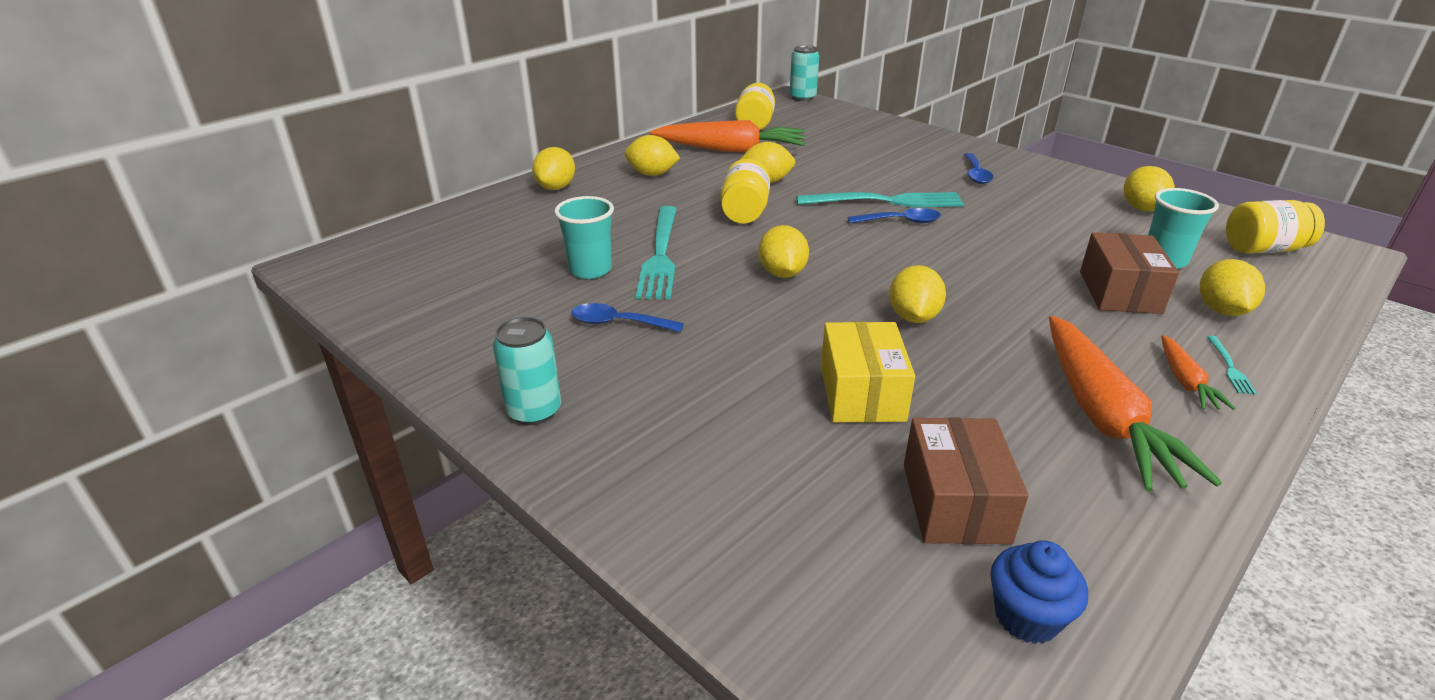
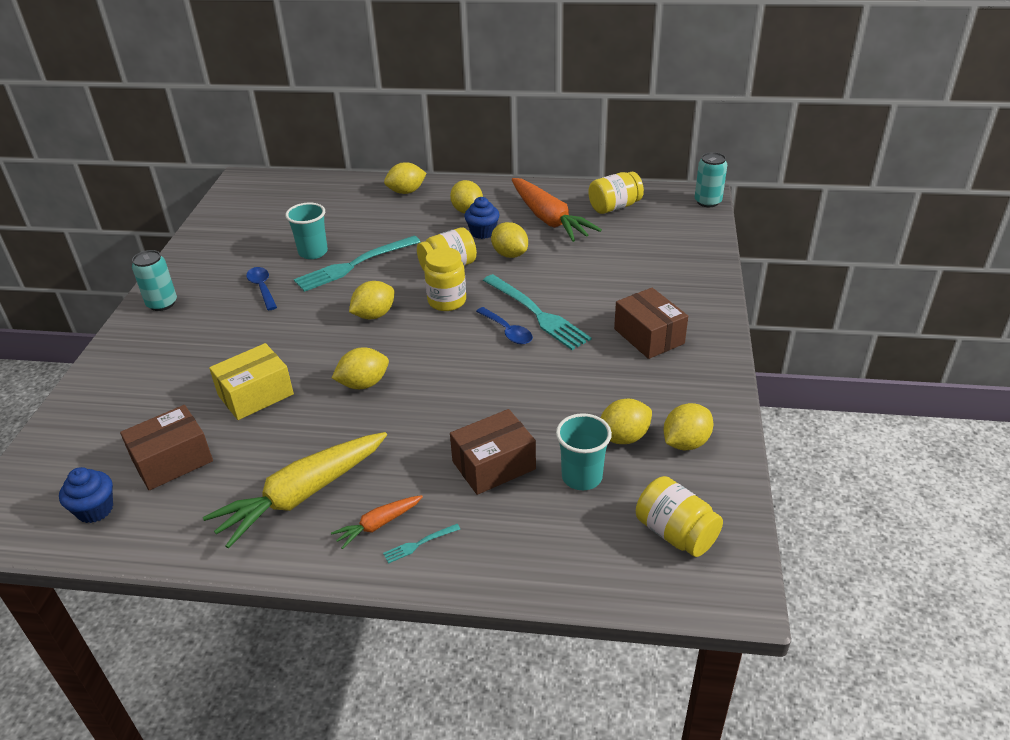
camera: 55 degrees right, 5 degrees up
blue spoon [964,153,994,184] -> brown box [614,288,688,359]
orange carrot [1049,316,1222,492] -> yellow carrot [203,432,387,549]
yellow lemon [1200,259,1265,316] -> yellow lemon moved to [601,399,652,444]
none -> yellow jar [424,247,466,311]
none -> blue cupcake [464,197,499,239]

